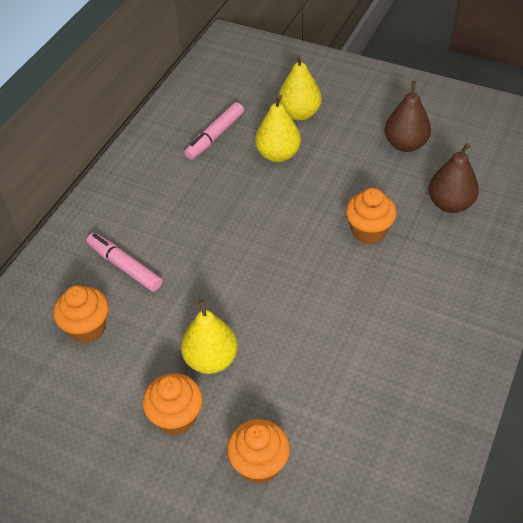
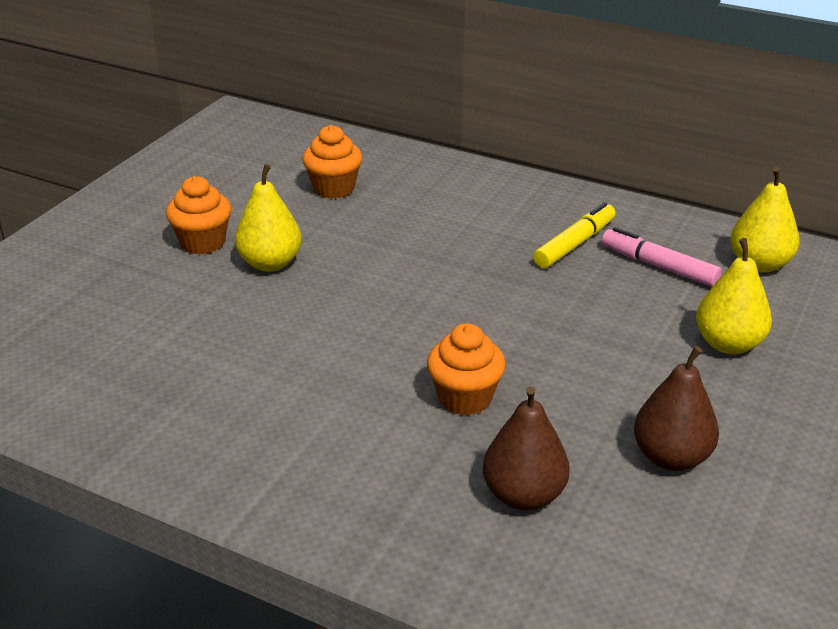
camera: 90 degrees right, 15 degrees down
pink marker [87,233,162,292] -> none
orange cupcake [227,419,290,484] -> none
yellow pear [255,95,301,162] -> yellow pear moved to [730,167,799,273]
none -> yellow marker [533,202,615,268]

